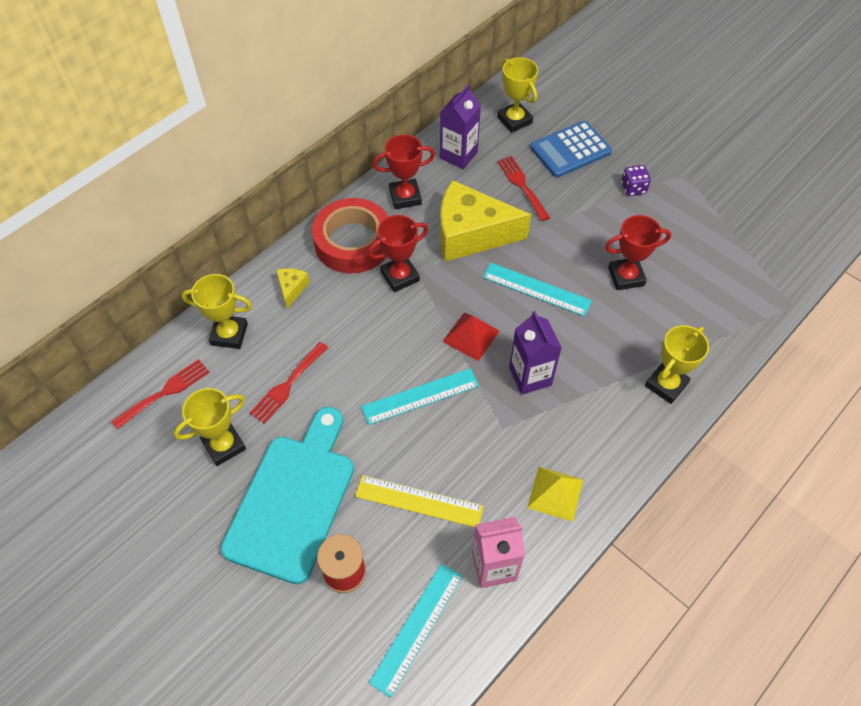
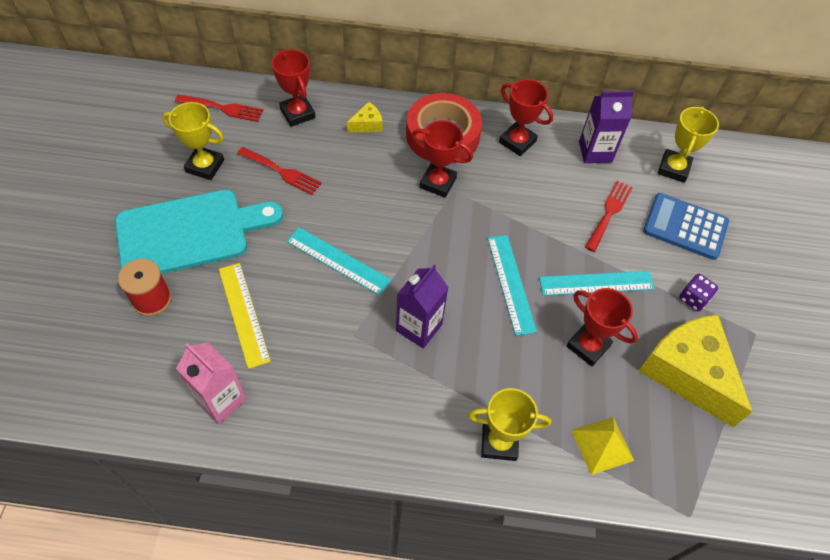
camera: 50 degrees right, 0 degrees up
yellow trophy [181,274,252,349] -> red trophy [272,49,315,127]
red fork [250,342,328,424] -> red fork turned 150 degrees counterclockwise [237,147,322,195]
turquoise ruler [369,564,463,698] -> turquoise ruler moved to [539,271,655,296]
yellow cheese [440,180,531,262] -> yellow cheese moved to [639,314,752,427]
red pyramid [443,313,499,361] -> none
yellow pyramid [527,467,583,522] -> yellow pyramid moved to [571,417,634,475]

